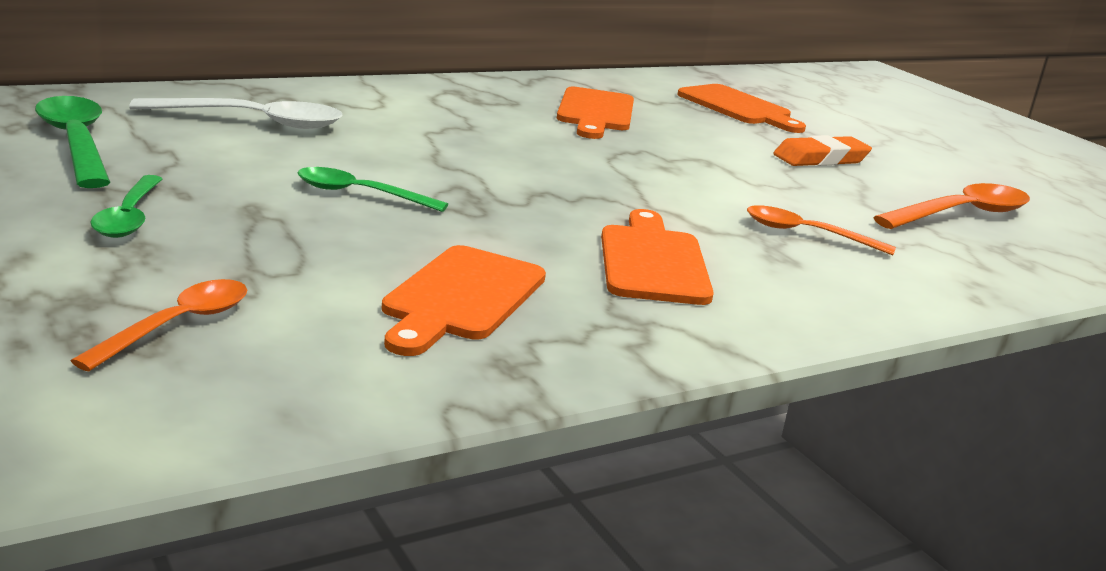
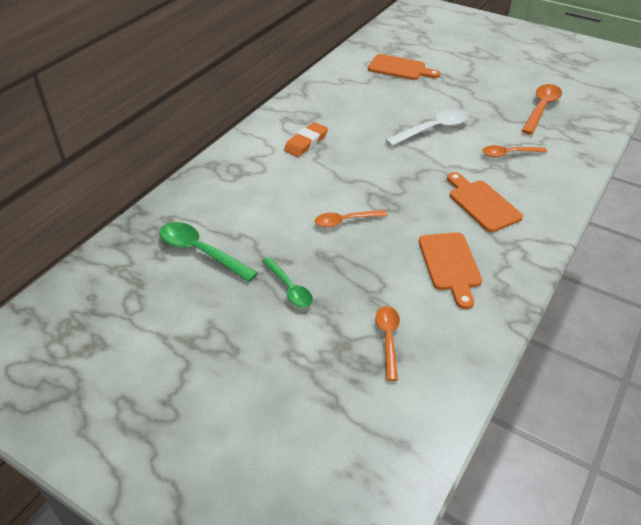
camera: 25 degrees left, 20 degrees up
white spoon [129,98,343,129] -> white spoon moved to [386,109,469,146]
green spoon [298,167,448,212] -> orange spoon [315,210,387,228]
orange cutting board [557,87,634,139] -> none
orange eraser [773,135,872,166] -> orange eraser moved to [284,122,328,157]

